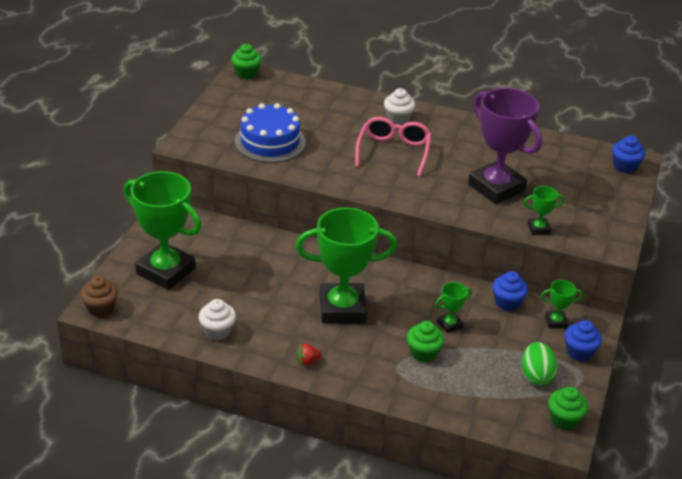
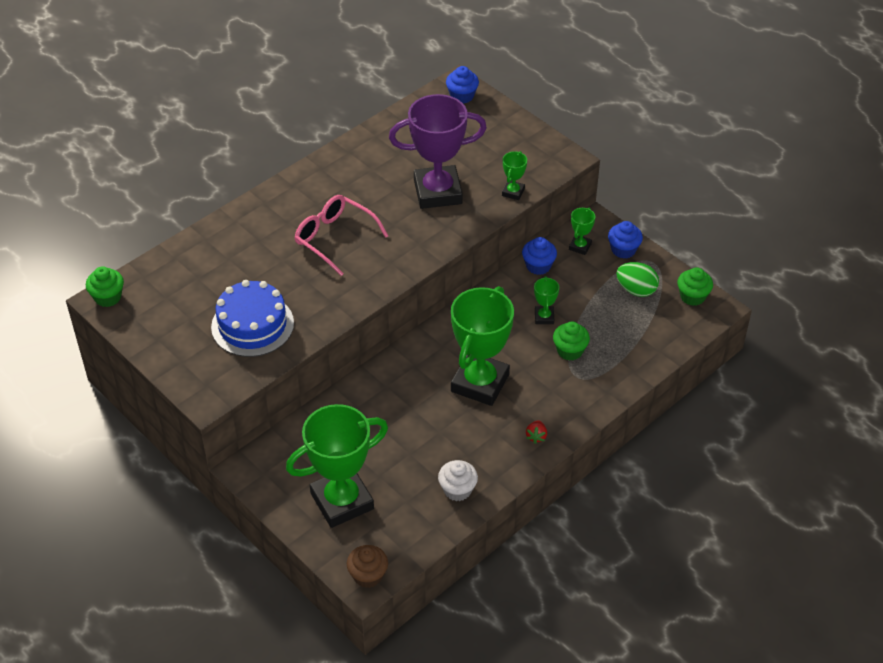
camera: 60 degrees left, 10 degrees up
white cupcake [384,88,415,125] -> none

